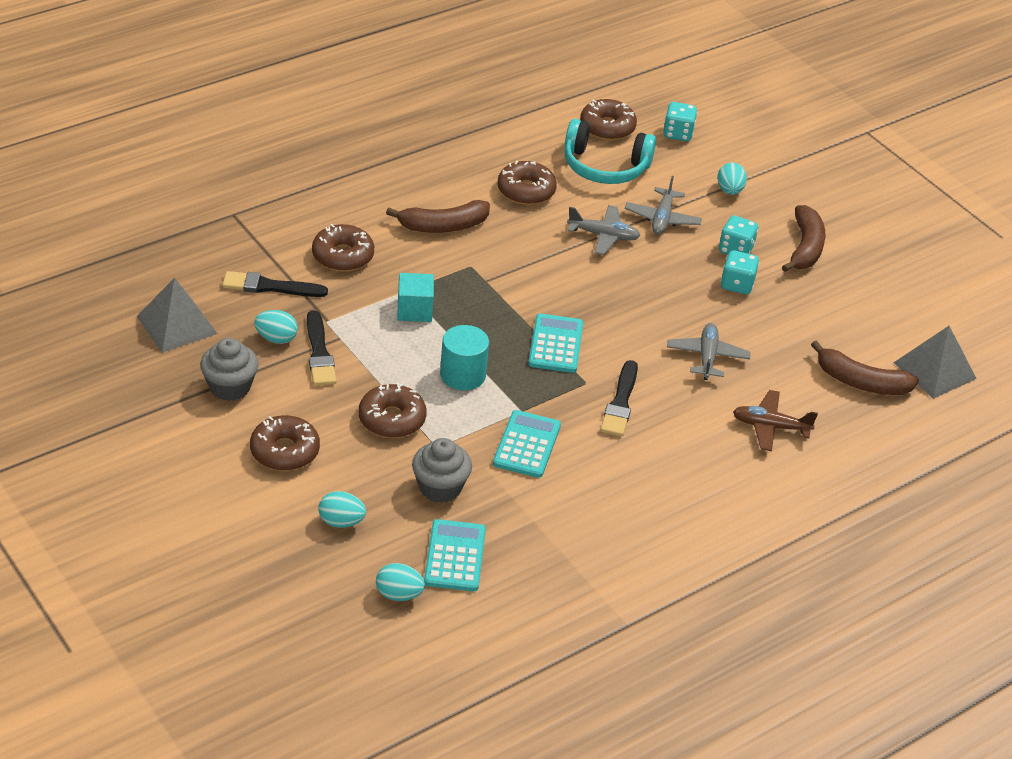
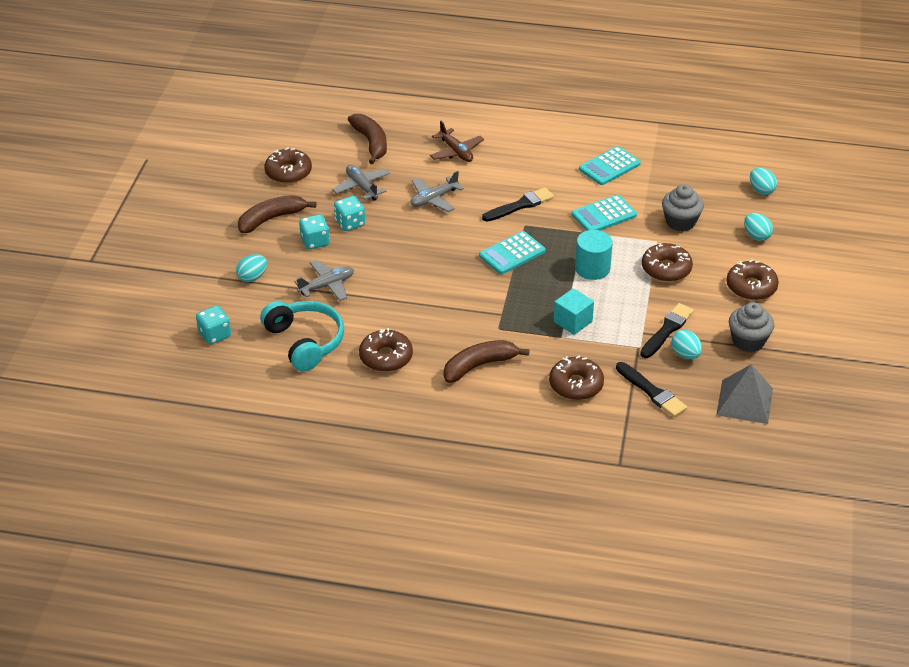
camera: 130 degrees left, 0 degrees up
brown banana [386,200,490,233] -> brown banana turned 60 degrees counterclockwise [444,340,530,383]
turquoise calculator [424,519,486,591] -> turquoise calculator moved to [579,146,641,185]
grey plane [567,205,640,255] -> grey plane moved to [332,165,390,201]
brown donut [580,99,637,140] -> brown donut moved to [264,147,312,184]
grey pyramid [893,326,977,398] -> none

